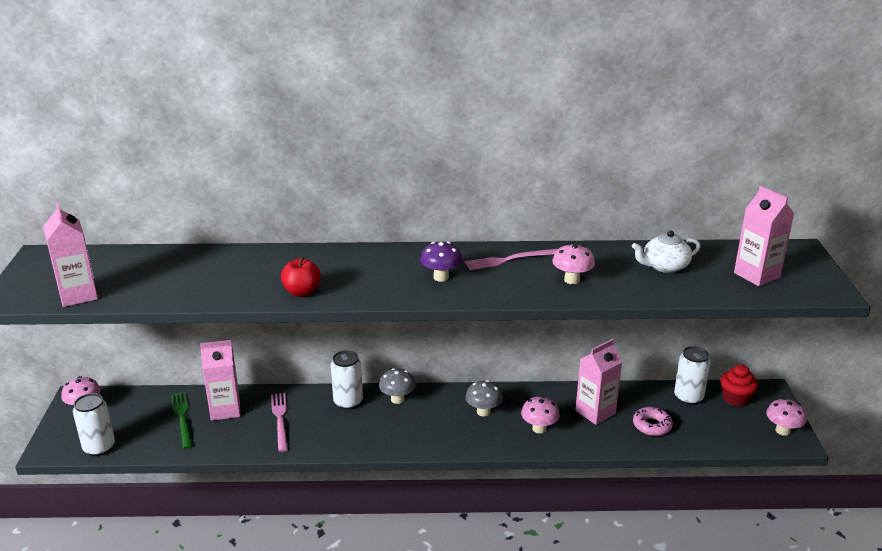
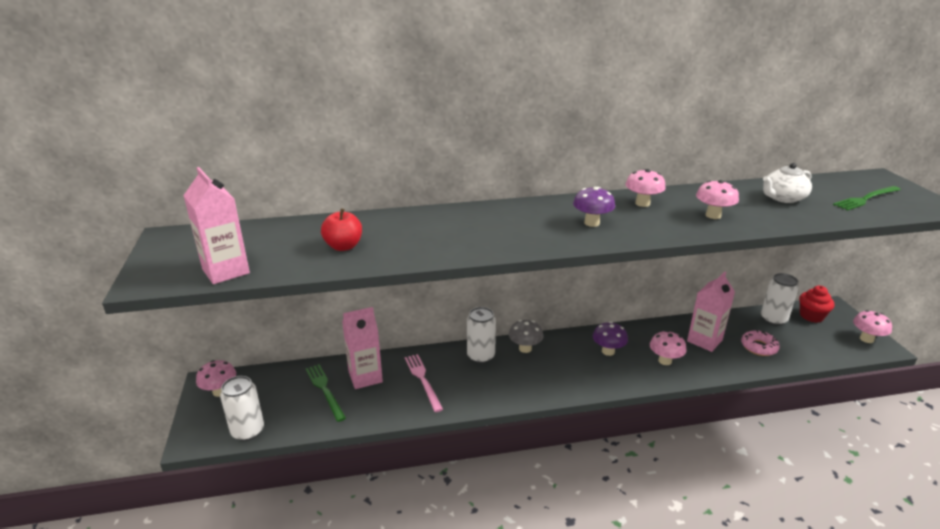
camera: 10 degrees left, 0 degrees up
red apple [281,256,321,297] -> red apple moved to [321,208,362,251]
pink fork [465,249,558,270] -> pink mushroom [625,169,666,207]
grey mushroom [465,380,503,417] -> purple mushroom [593,322,628,356]
pink carton [734,186,794,286] -> green fork [833,186,901,211]

